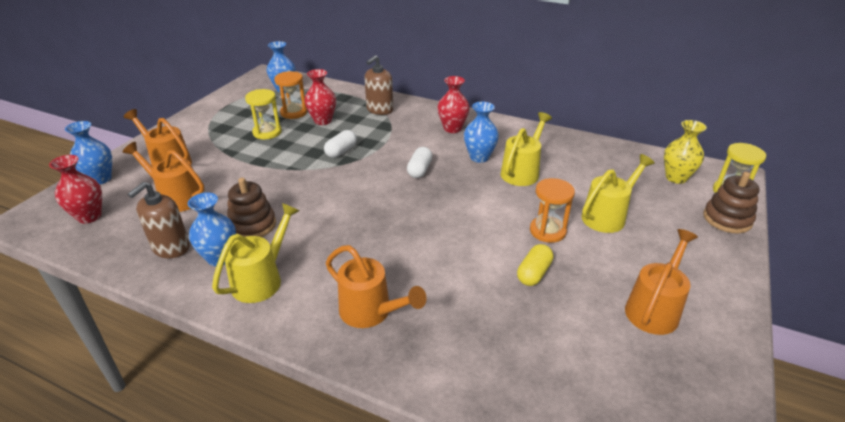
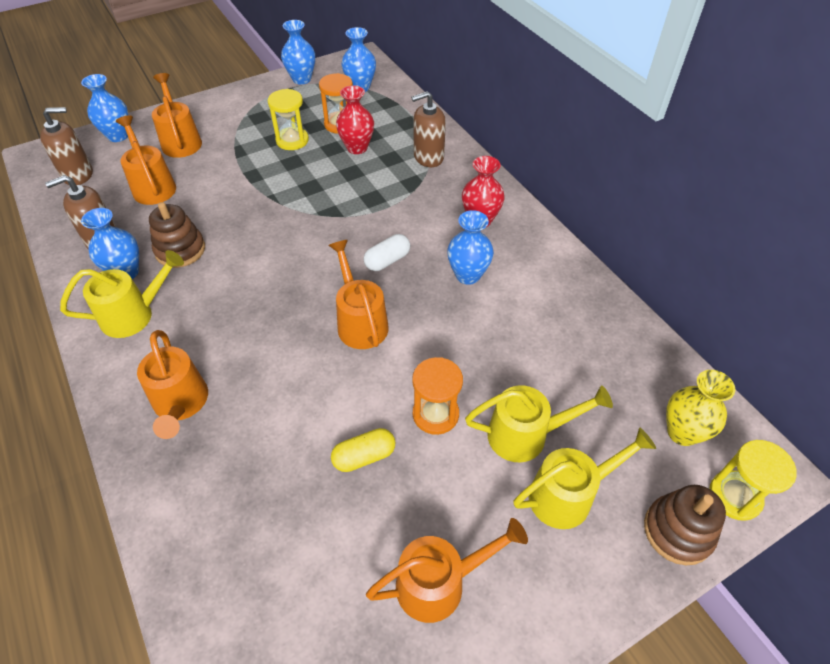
camera: 35 degrees right, 15 degrees up
red vase [49,155,102,223] -> brown soap dispenser [40,107,93,185]
white capsule [324,130,357,158] -> none
yellow watering can [501,112,552,186] -> yellow watering can moved to [513,427,656,529]
none -> blue vase [281,20,315,85]
none -> orange watering can [328,240,389,349]

